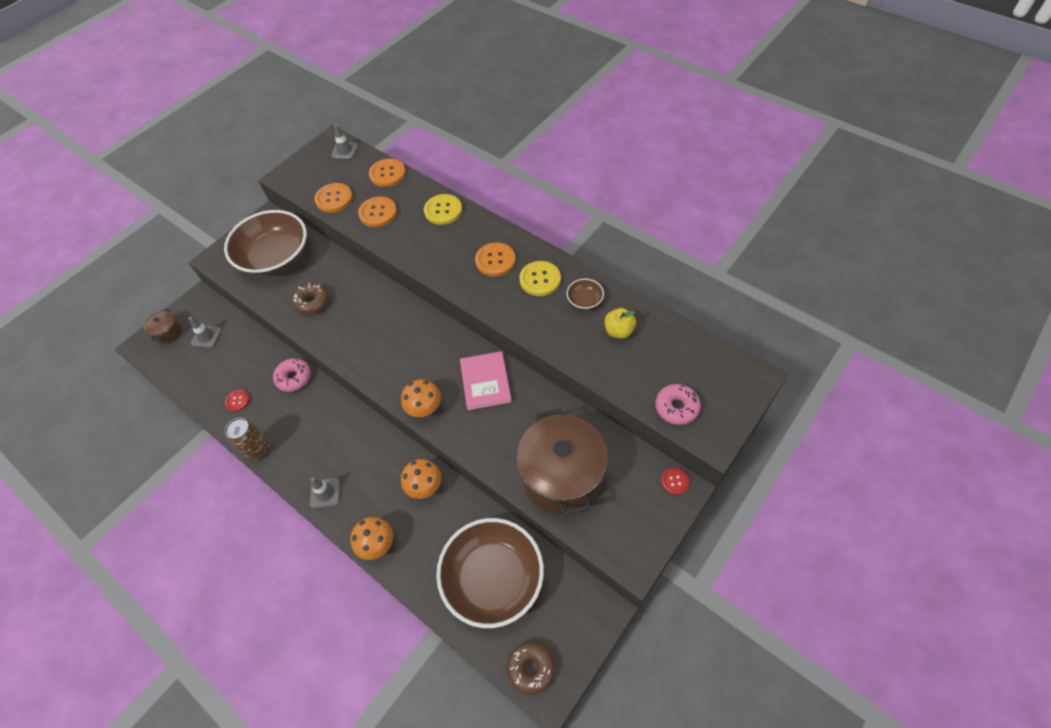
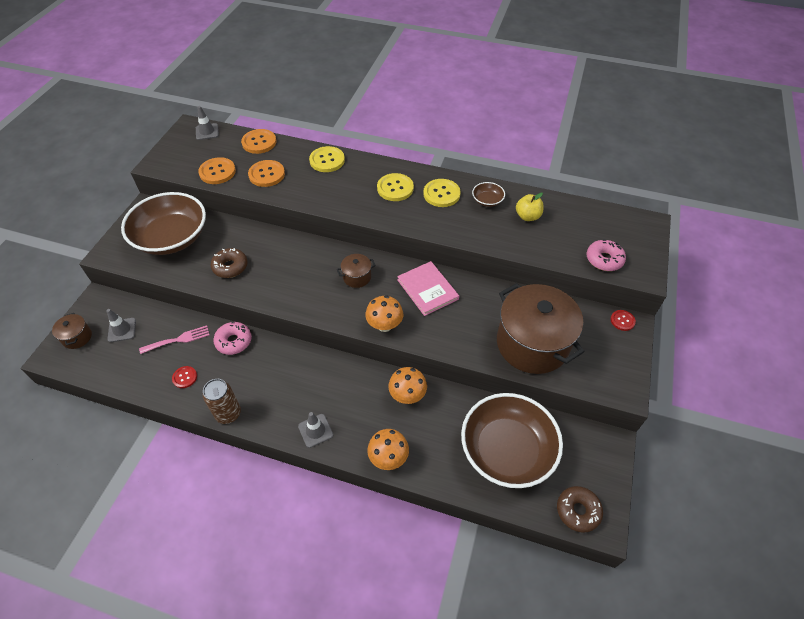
camera: 25 degrees left, 5 degrees down
orange button [475,242,516,276] -> yellow button [377,173,414,201]
none -> pink fork [139,326,210,354]
none -> brown pot [337,254,376,288]

